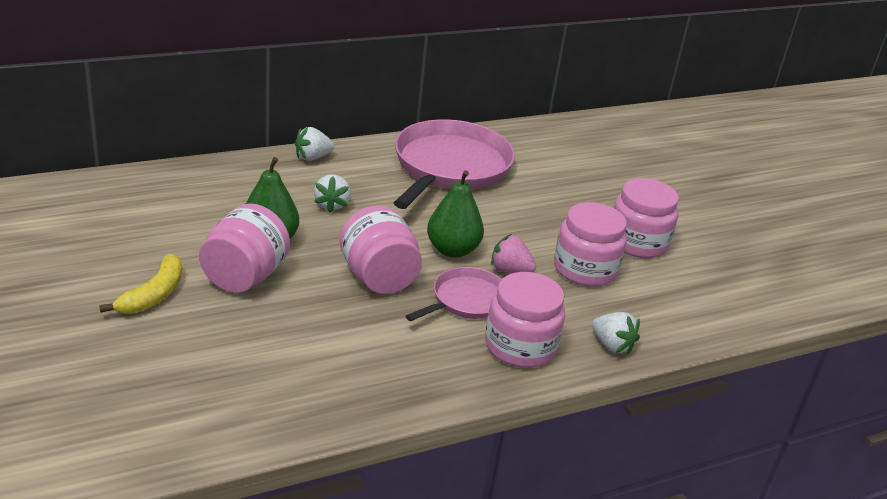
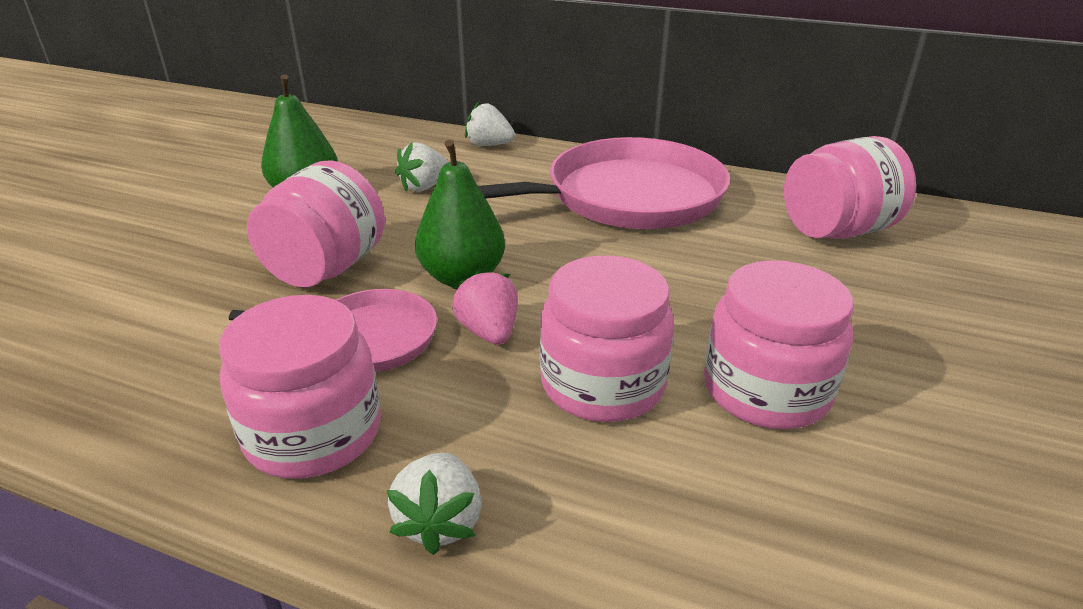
camera: 50 degrees right, 0 degrees up
yellow banana [99,254,182,313] -> none
pink jar [199,203,290,293] -> pink jar moved to [784,136,916,239]

